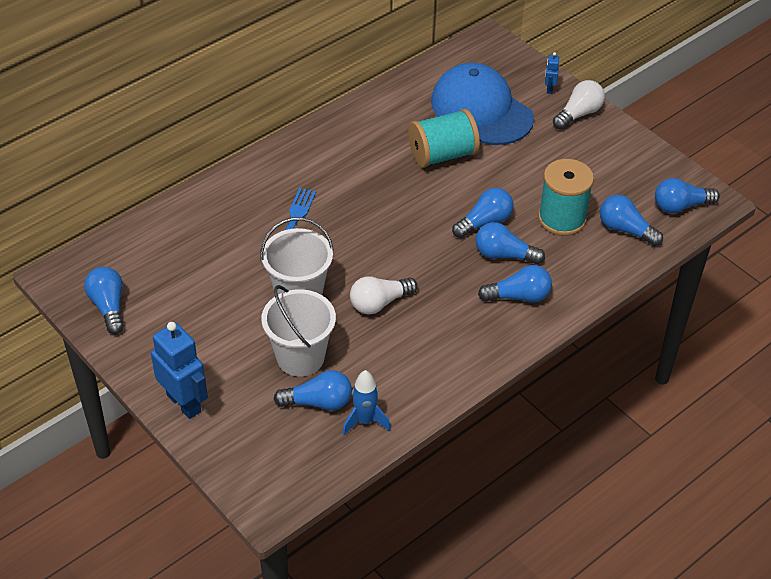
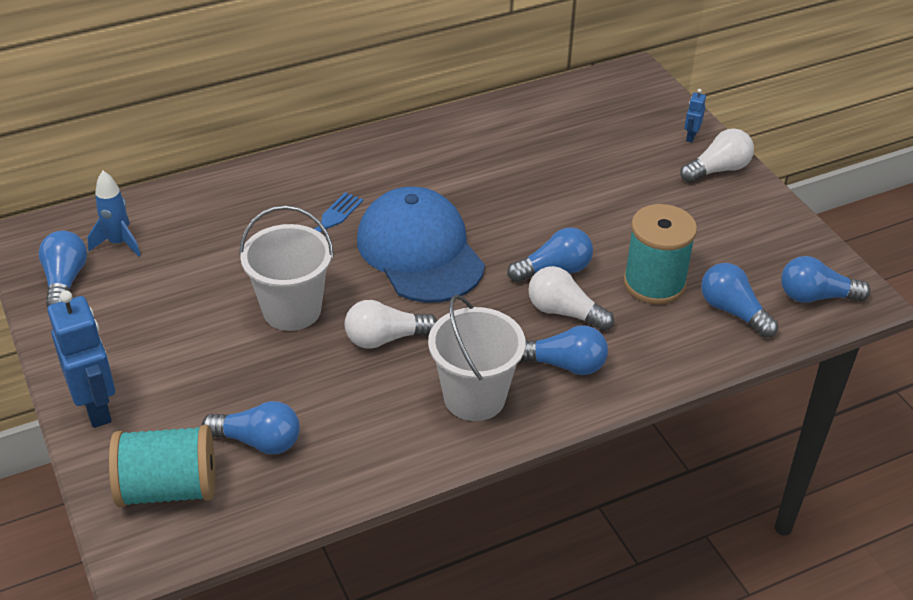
camera: 15 degrees right, 5 degrees down
white bucket [261,285,336,377] -> white bucket moved to [428,295,526,421]
blue rocket [342,370,391,435] -> blue rocket moved to [87,171,141,257]
turquoise spool [408,109,480,168] -> turquoise spool moved to [109,425,215,507]
blue cap [431,63,534,145] -> blue cap moved to [357,187,485,303]
blue light bulb [476,222,545,265] -> white light bulb [528,266,614,331]

